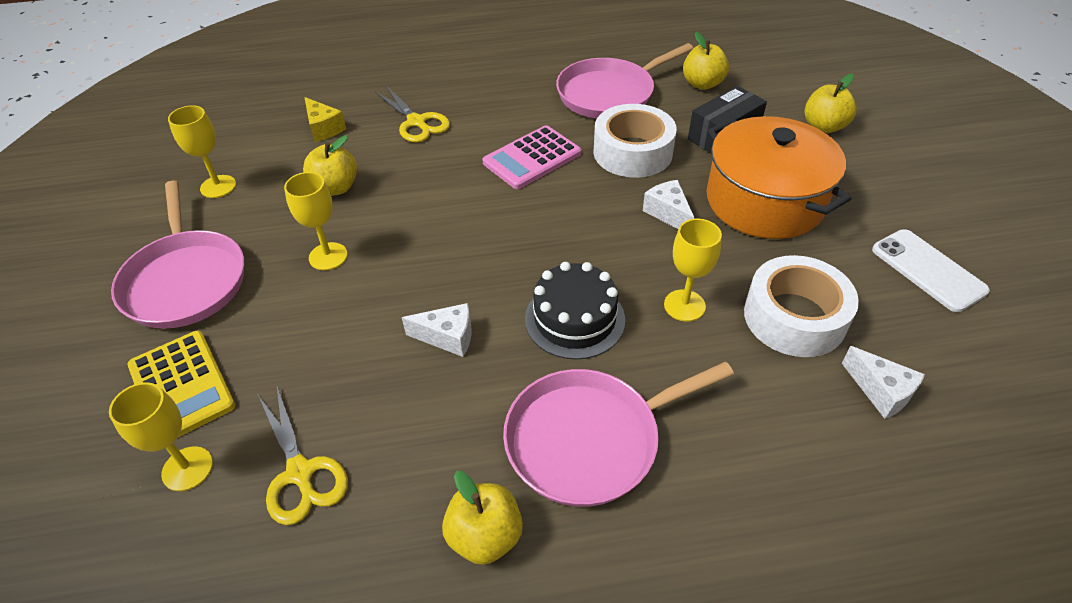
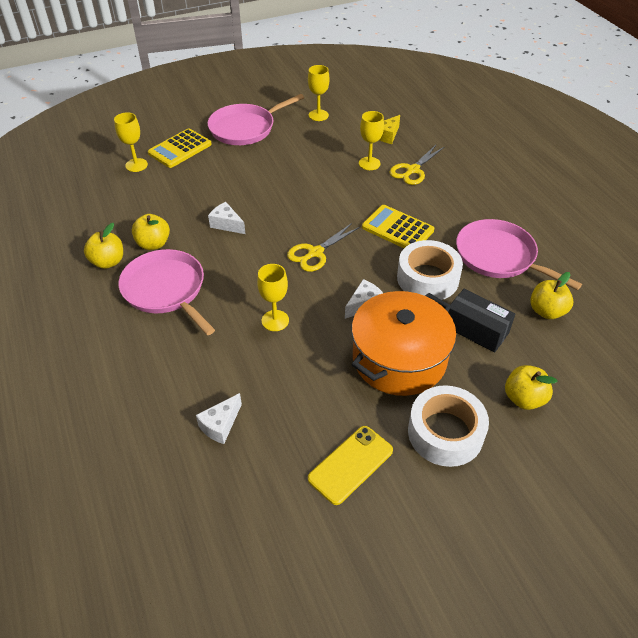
camera: 75 degrees right, 0 degrees up
yellow scissors [258,384,348,525] -> yellow scissors moved to [287,223,360,272]
yellow goblet [284,172,348,270] -> yellow goblet moved to [359,111,384,170]
yellow apple [303,135,357,196] -> yellow apple moved to [132,214,170,250]
white cheese [402,303,471,357] -> white cheese turned 135 degrees clockwise [208,202,245,234]
pink calculator [482,125,581,189] -> yellow calculator [362,205,434,248]
black cake [525,262,625,360] -> none
white tape [744,255,859,357] -> white tape moved to [408,385,489,467]
white phone [872,229,990,312] -> yellow phone [308,426,393,505]

